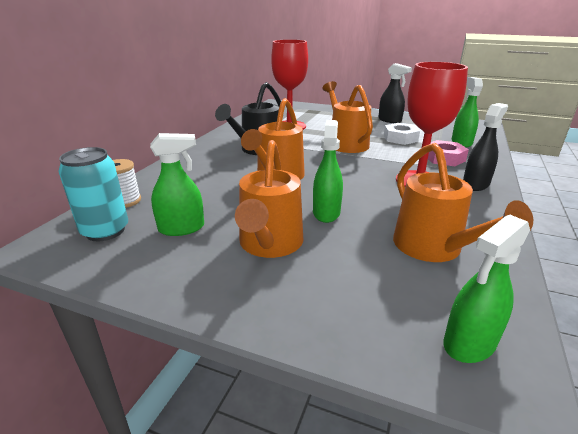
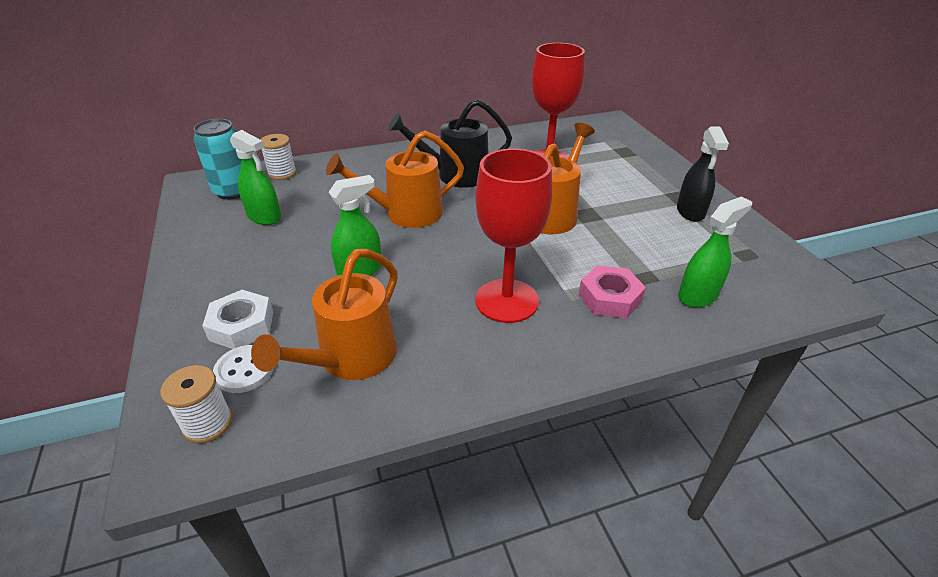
camera: 50 degrees right, 10 degrees up
orange watering can [235,140,304,258] -> none
white nut [384,123,420,145] -> white nut moved to [202,290,273,349]
green spray bottle [443,215,530,363] -> white spool [160,365,232,443]
black spray bottle [463,103,508,191] -> none
none -> white button [213,345,274,393]

